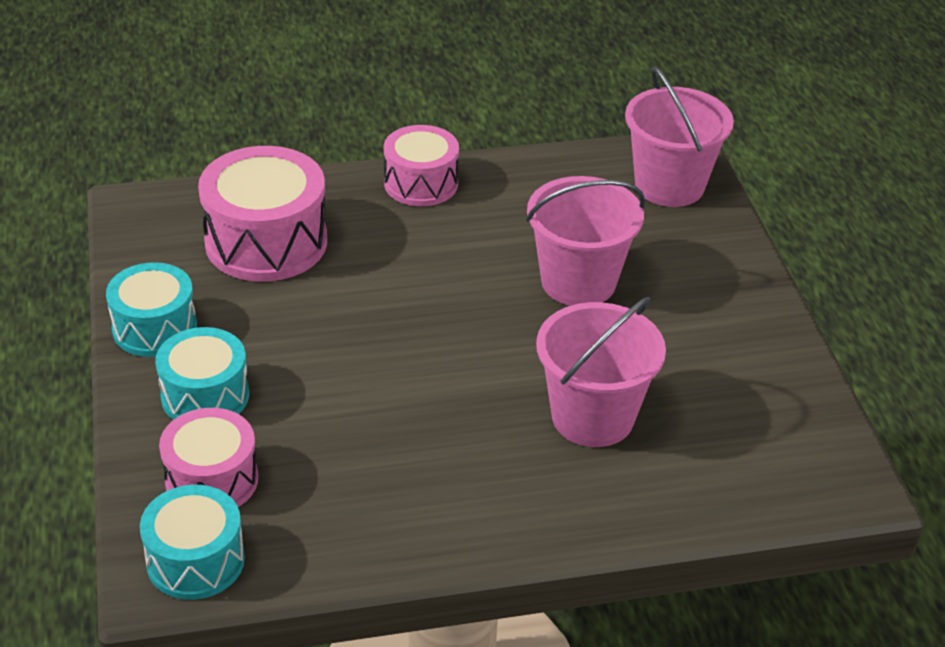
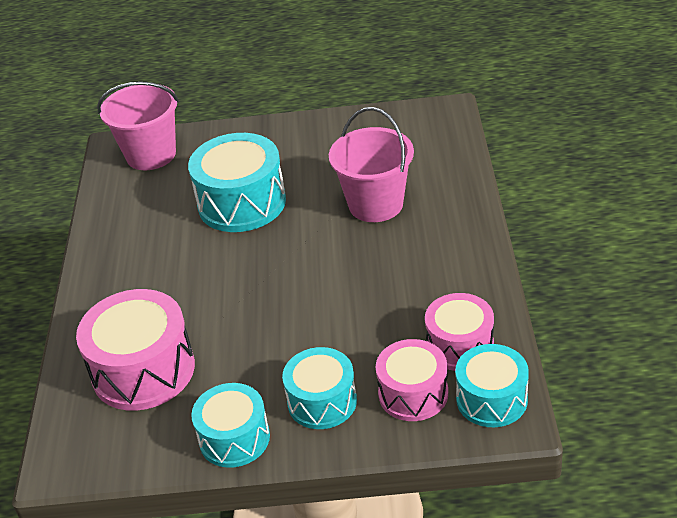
camera: 75 degrees left, 0 degrees up
pink drum [384,125,459,206] -> pink drum moved to [425,293,494,371]
pink bucket [526,176,645,306] -> turquoise drum [188,133,286,232]

